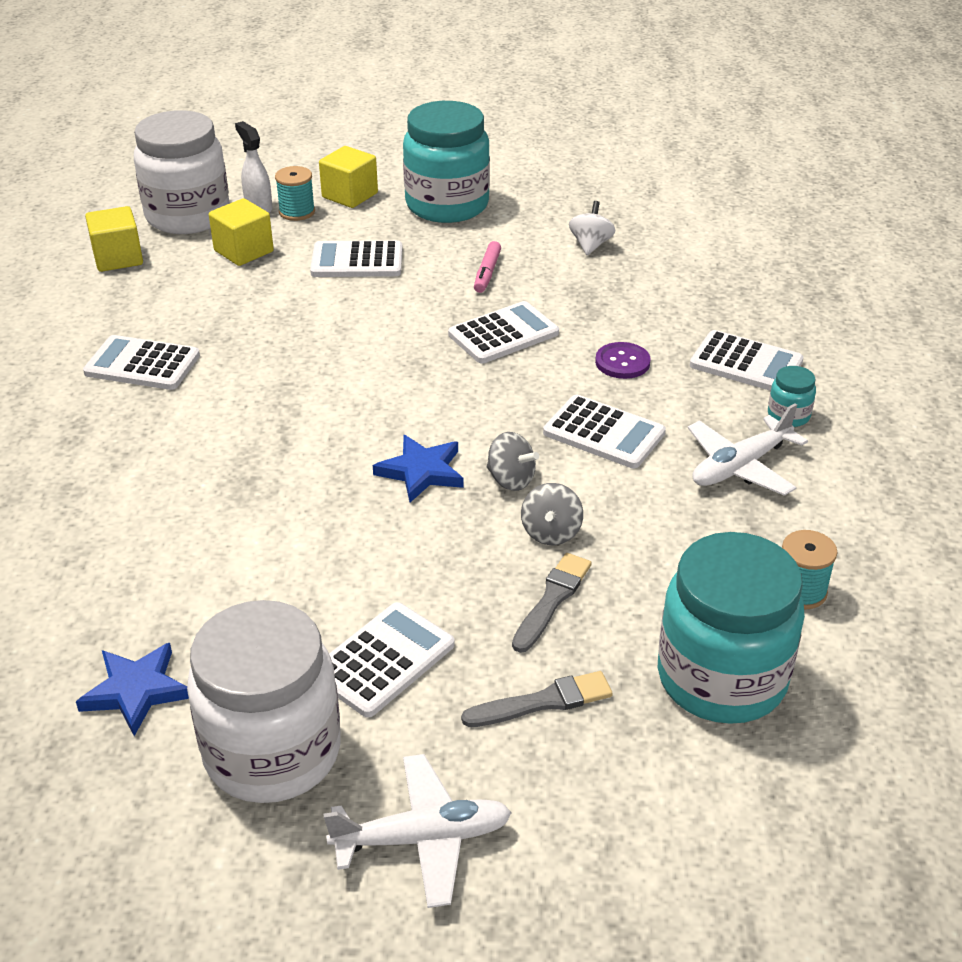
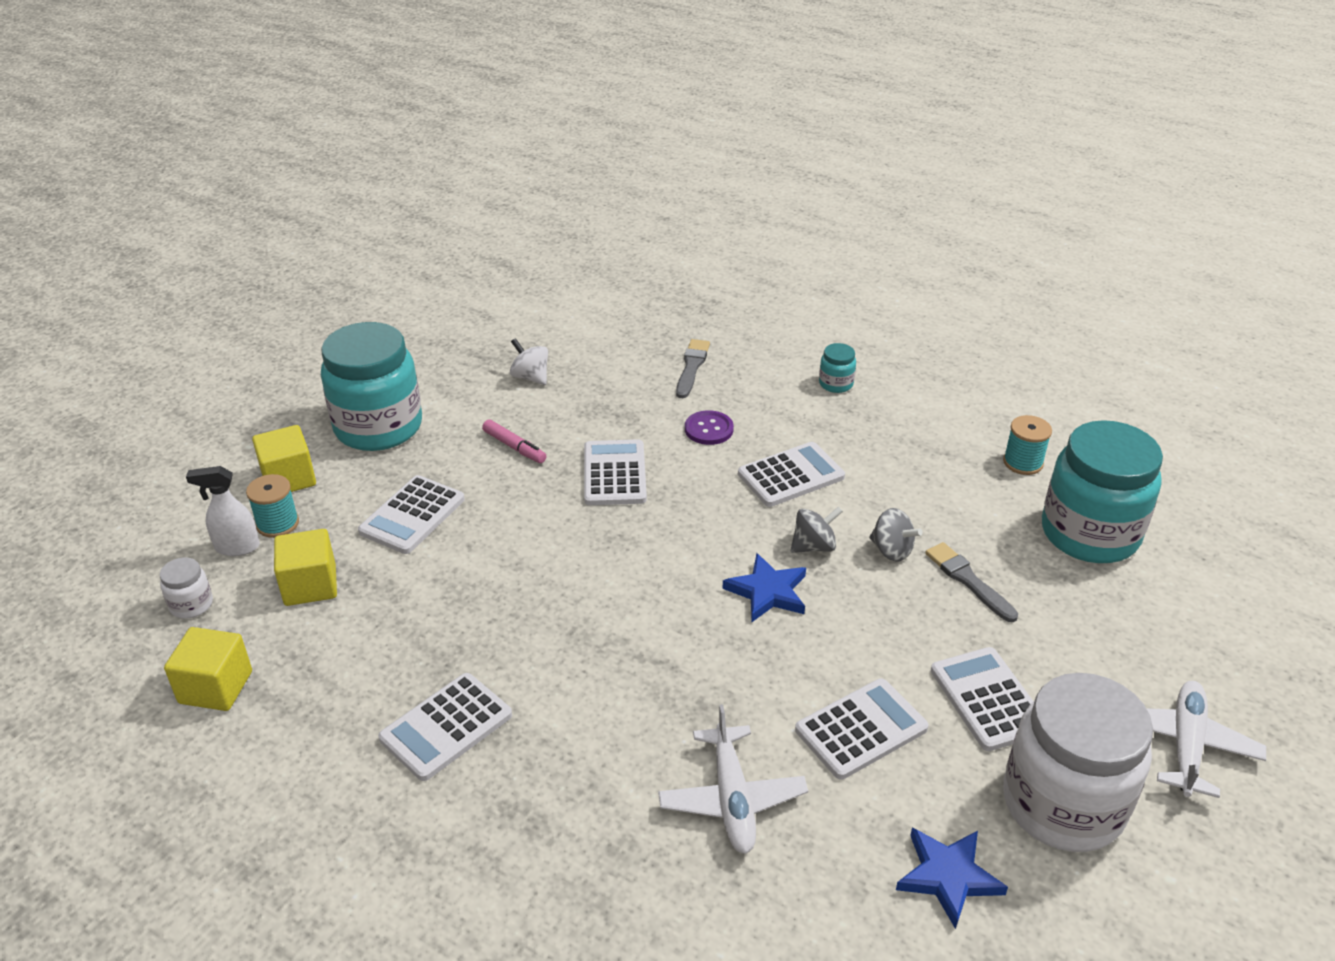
camera: 60 degrees left, 0 degrees up
white jar [134,110,230,234] -> white jar [160,557,213,619], size x0.41
grey brush [461,671,613,727] -> grey brush moved to [676,339,710,398]
white plane [688,403,808,496] -> white plane moved to [658,704,808,854]
white calculator [690,330,803,391] -> white calculator moved to [795,678,929,780]

